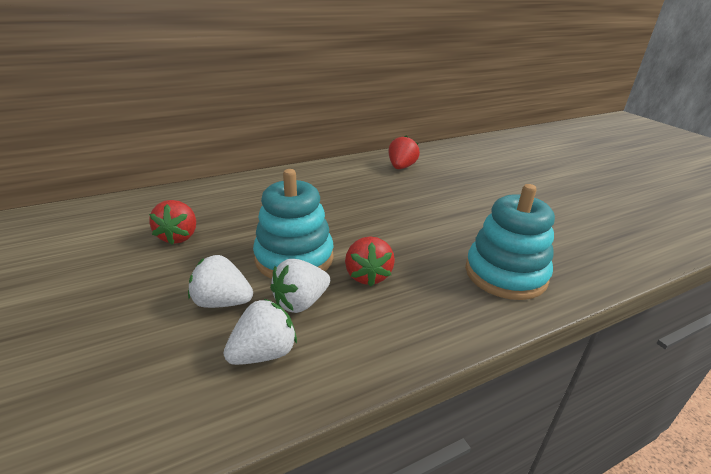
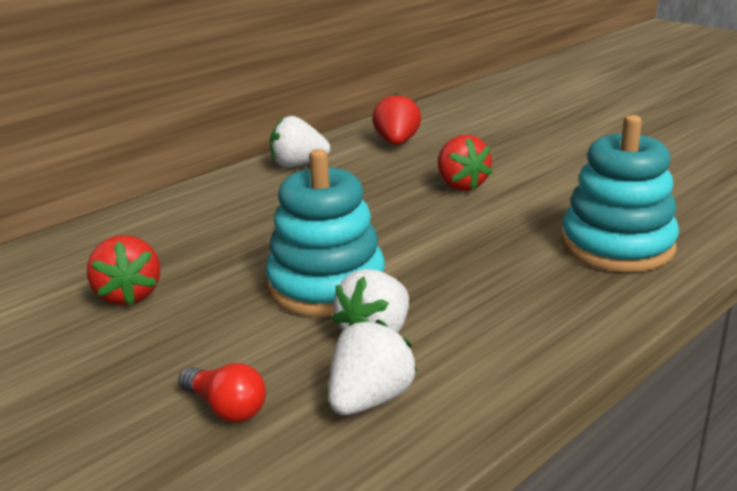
camera: 15 degrees left, 5 degrees down
white strawberry [188,255,253,308] -> white strawberry moved to [270,116,330,168]
red strawberry [345,236,395,286] -> red strawberry moved to [438,135,492,191]
none -> red light bulb [178,363,266,422]

